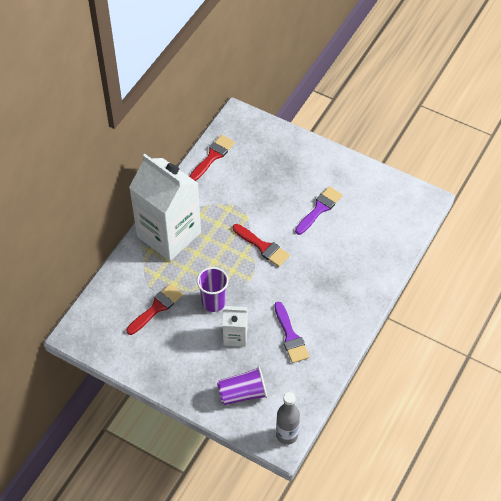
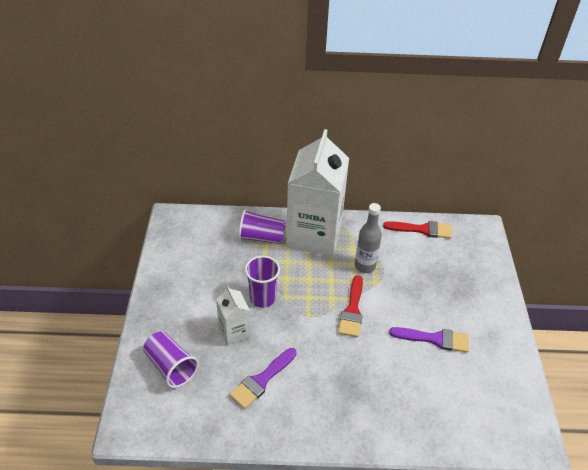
camera: 60 degrees right, 10 degrees down
red brush [126,284,183,335] -> none
grey bottle [276,392,300,445] -> grey bottle moved to [355,203,382,273]
none -> purple cup [238,210,286,244]

